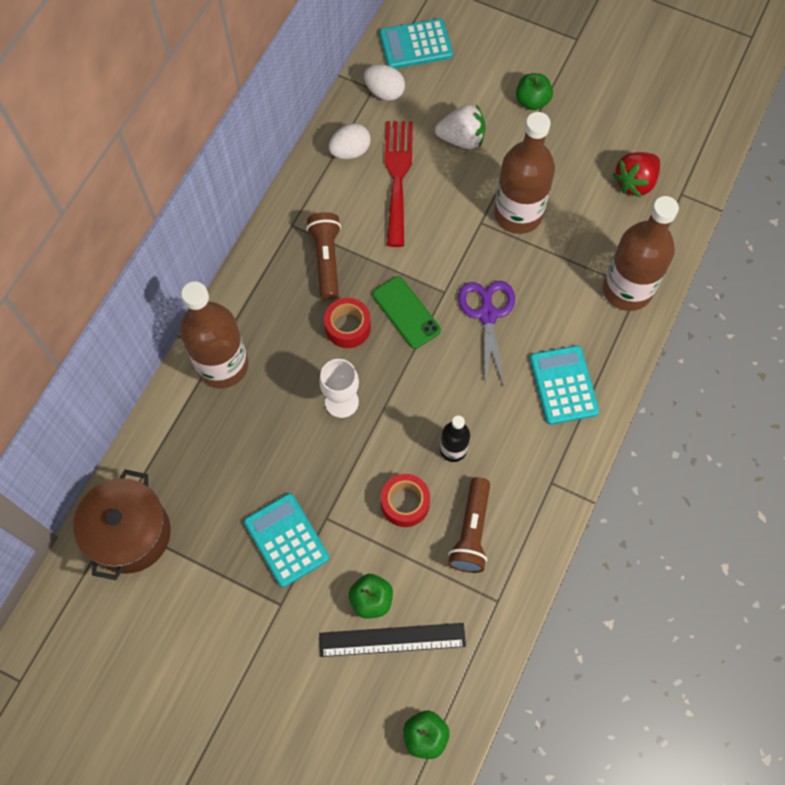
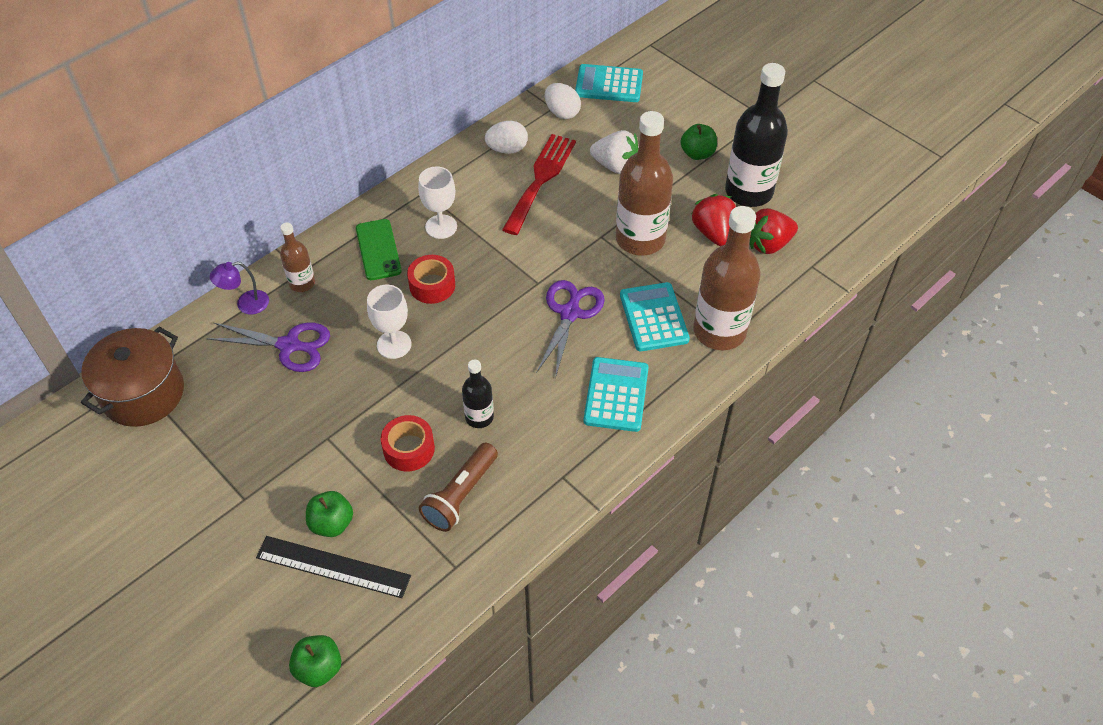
camera: 20 degrees right, 15 degrees down
brown bottle [180,281,249,388] -> brown bottle [280,223,315,292], size x0.51
turquoise calculator [244,493,329,587] -> turquoise calculator moved to [620,282,690,351]
brown flashlight [306,212,341,300] -> white goblet [418,167,457,239]
green phone [373,276,441,349] -> green phone moved to [356,219,402,280]
none -> purple scissors [206,323,330,372]
none -> purple lamp [210,262,269,314]
none -> red strawberry [692,194,736,246]
none -> black bottle [725,63,788,207]

